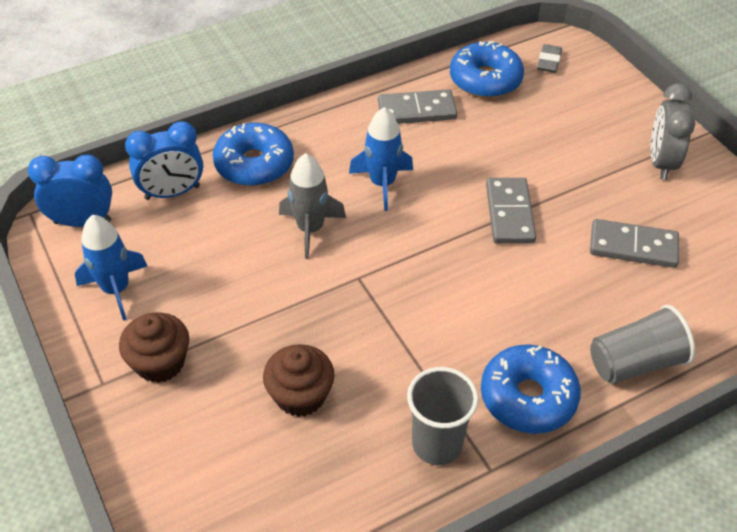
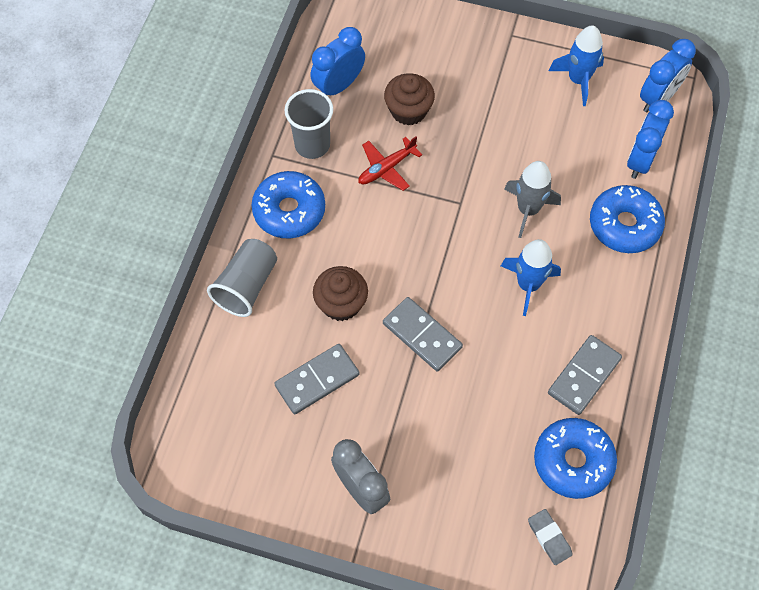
camera: 135 degrees right, 15 degrees up
brown cupcake [119,312,189,383] -> brown cupcake moved to [313,266,368,321]
none -> blue clock [310,27,365,95]
none -> red plane [358,136,422,191]

